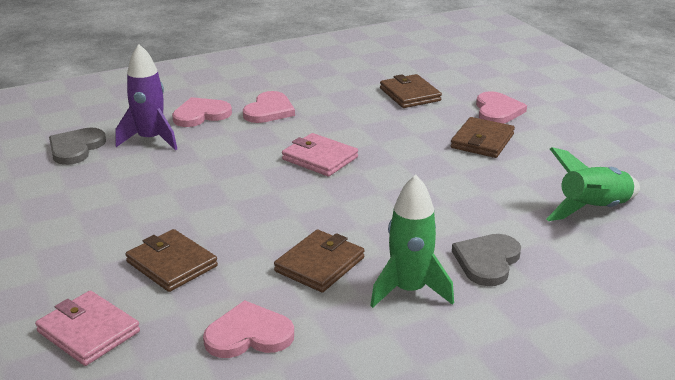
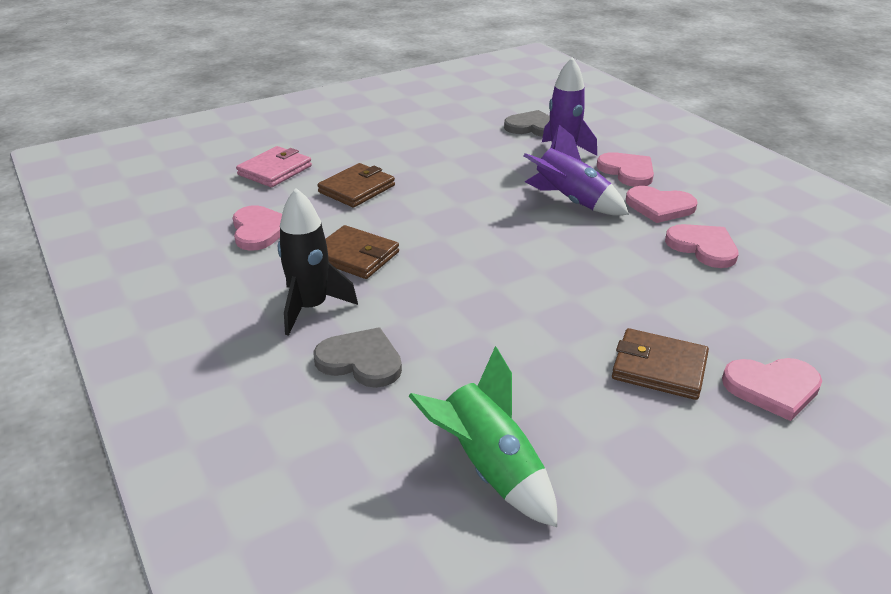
camera: 85 degrees right, 5 degrees up
pink wallet [282,133,358,177] -> none
green rocket [370,175,454,308] -> black rocket [278,188,358,336]
brown wallet [380,74,442,108] -> none
none -> purple rocket [524,125,629,216]
none -> pink heart [665,224,739,268]

